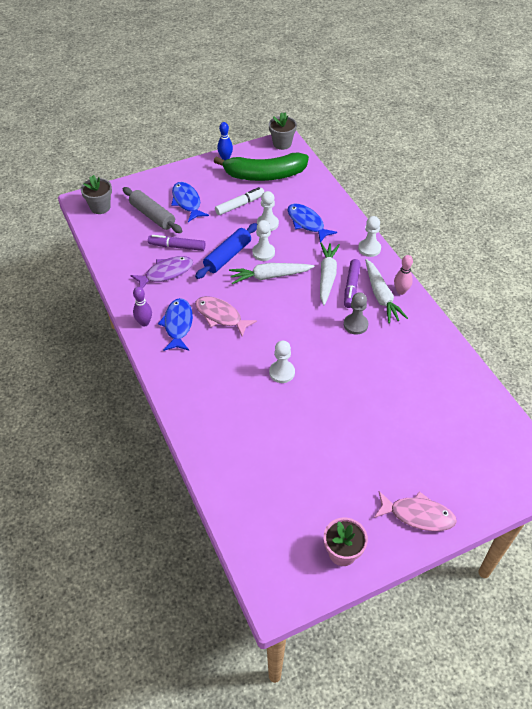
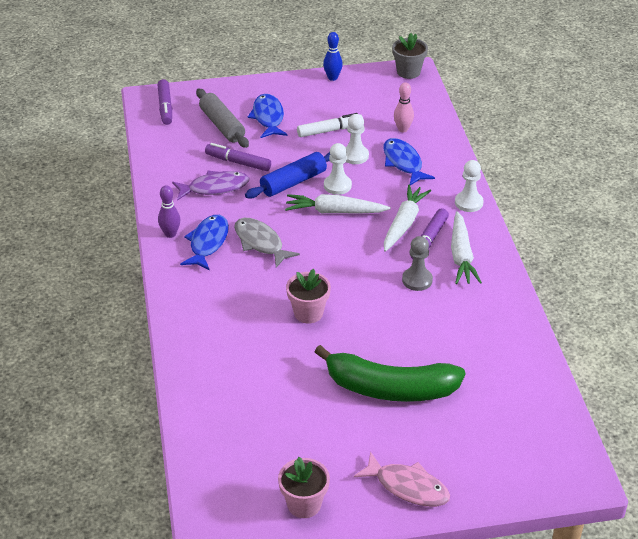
camera: 15 degrees right, 10 degrees down
grey flower pot [81,175,112,214] -> purple marker [158,79,172,125]
pink fish [195,296,257,337] -> grey fish [234,218,300,268]
green banana [214,153,309,181] -> green banana moved to [315,345,466,402]
white pawn [269,341,295,383] -> pink flower pot [286,268,331,323]
pink bowling pin [394,255,413,295] -> pink bowling pin moved to [394,82,414,132]

